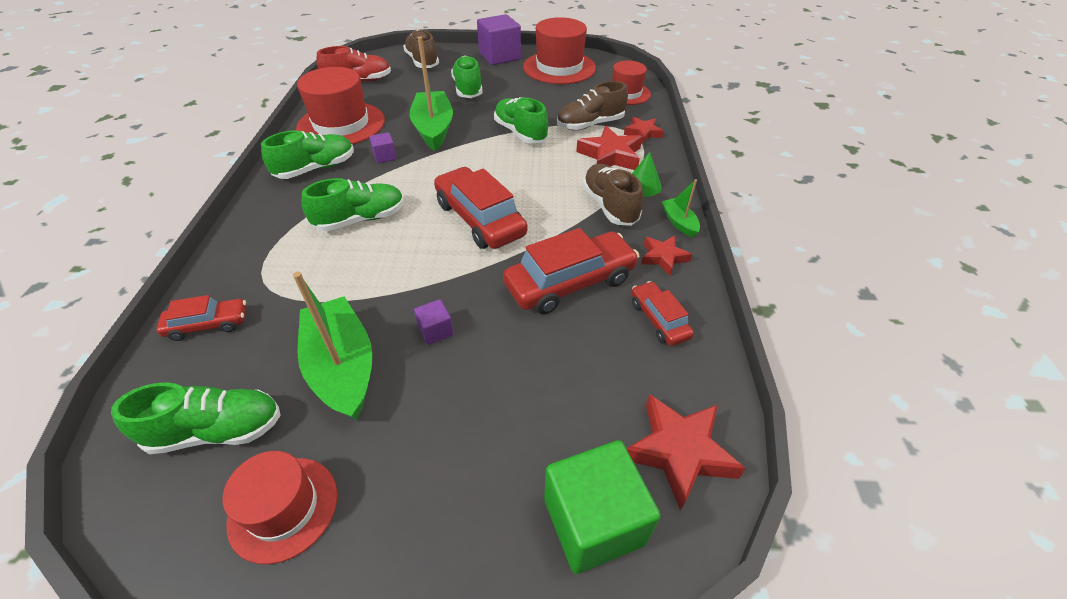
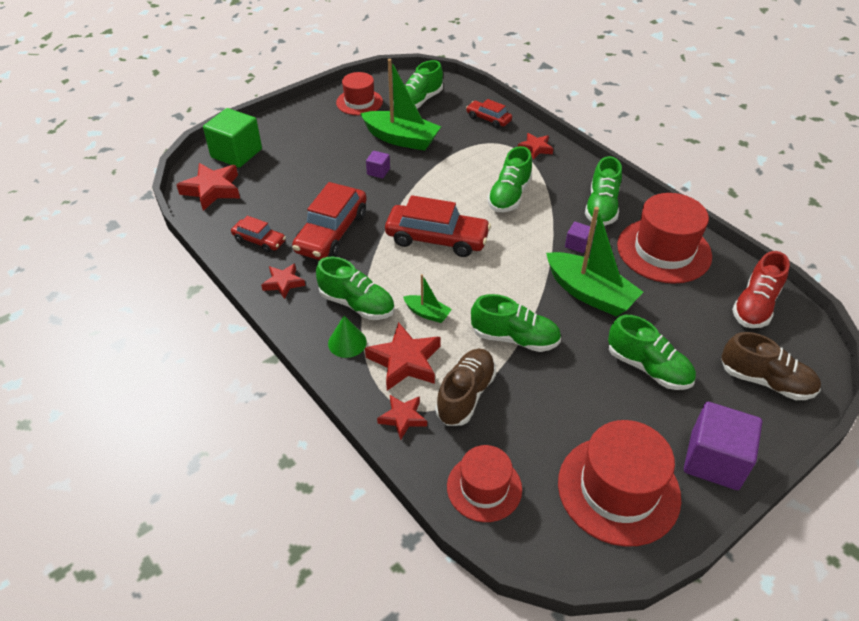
camera: 140 degrees right, 0 degrees up
red car [156,295,246,341] -> red car turned 90 degrees clockwise [466,99,512,128]
brown shoe [582,164,643,226] -> green shoe [316,257,395,320]
green boat [661,179,700,238] -> green boat moved to [403,274,452,323]
none -> red star [518,133,554,160]

